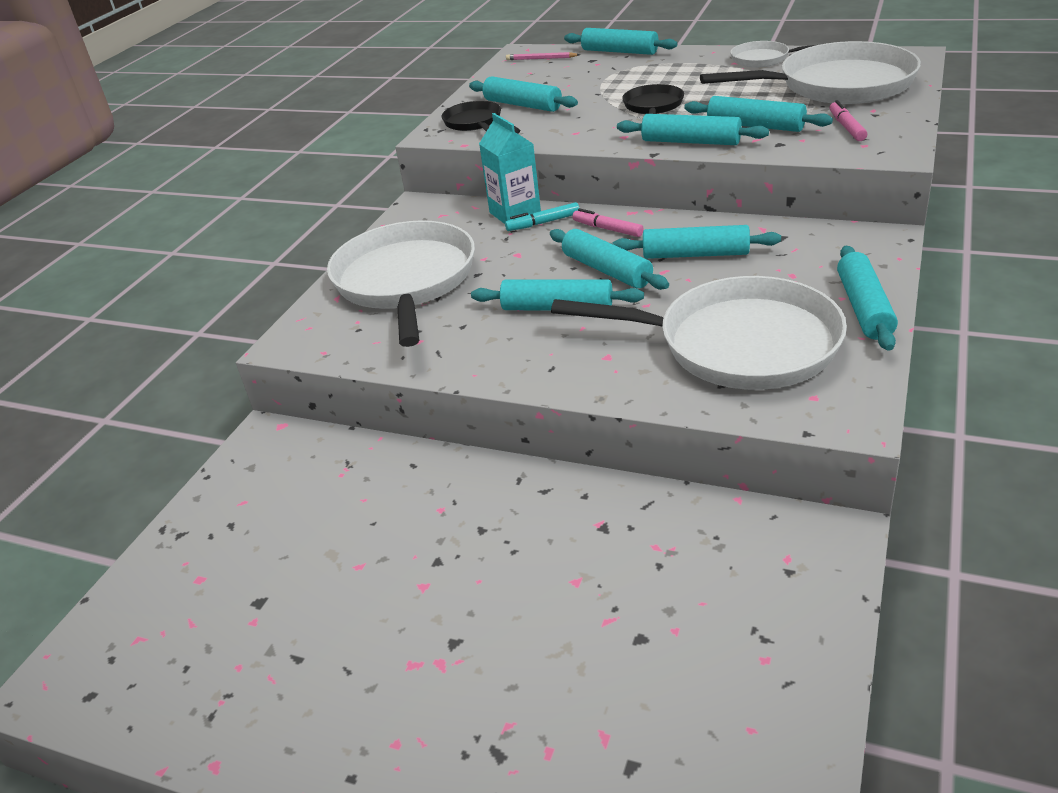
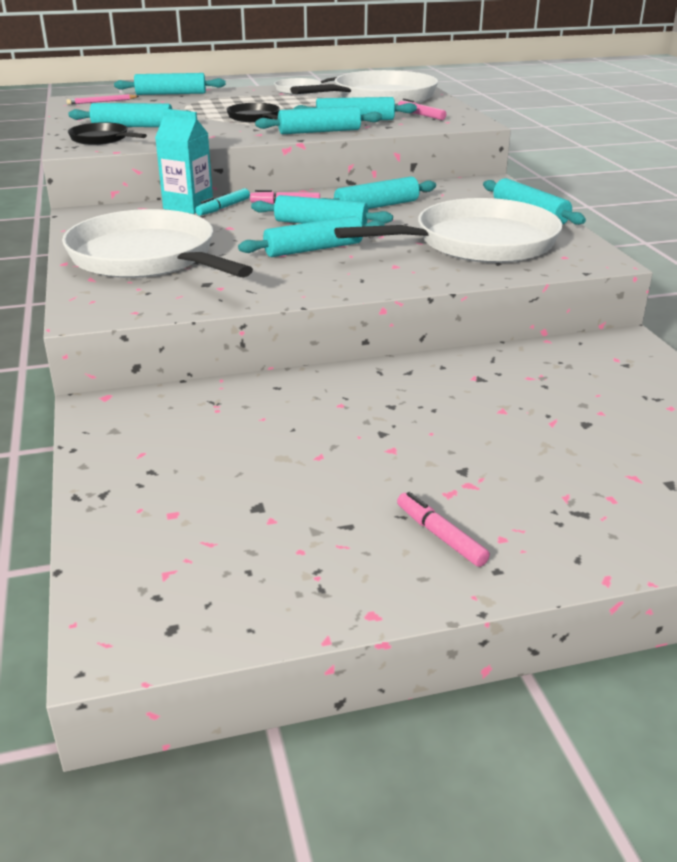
camera: 40 degrees left, 5 degrees down
none -> pink marker [397,492,490,567]

